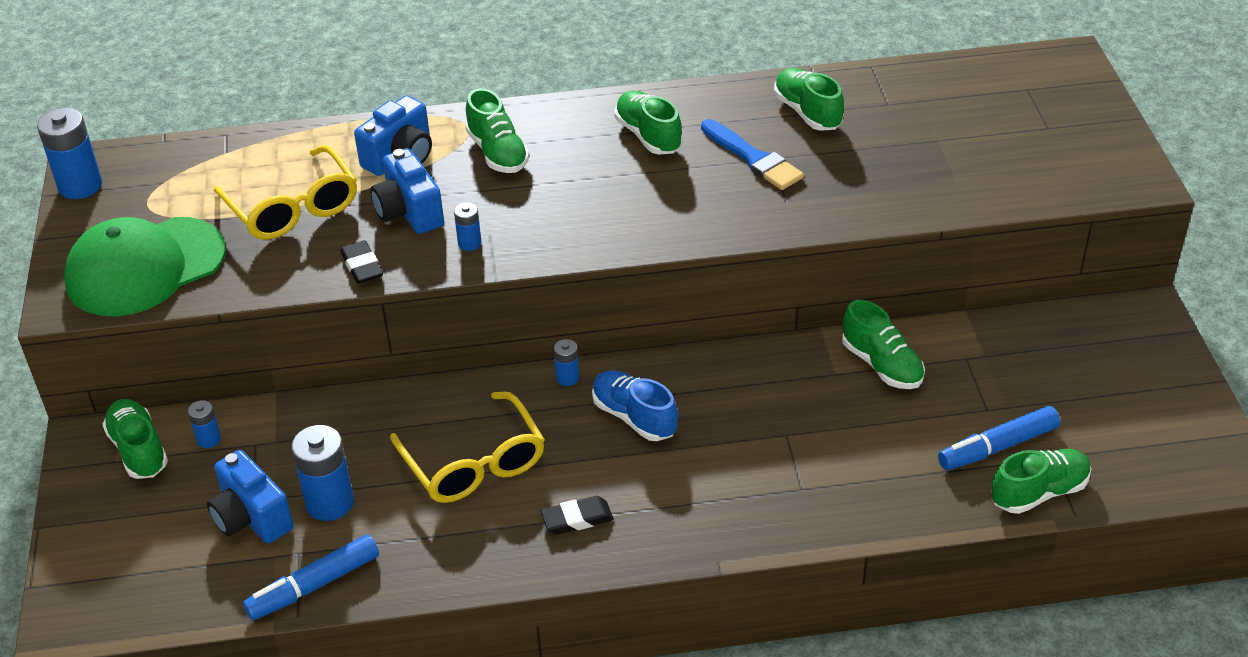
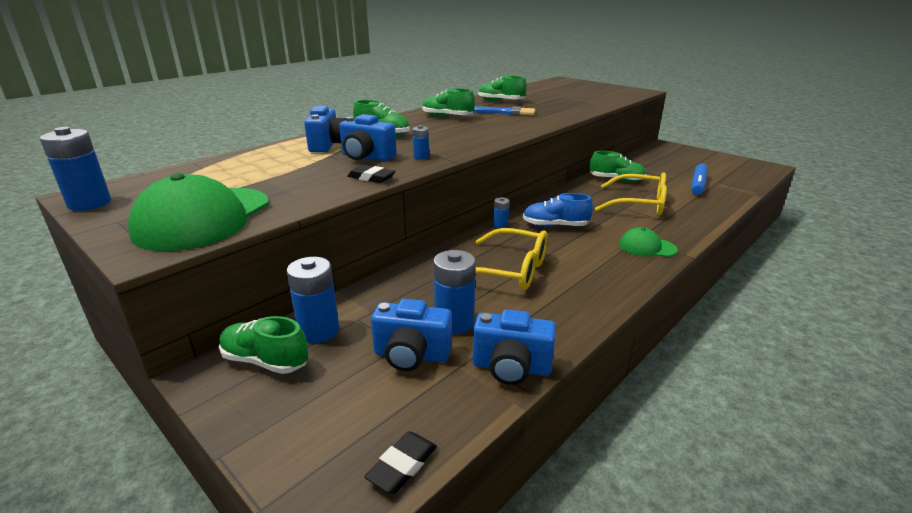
camera: 40 degrees left, 15 degrees down
blue battery [188,400,221,448] -> blue battery [287,257,339,343], size x1.93
yellow glasses [214,145,357,240] -> yellow glasses moved to [595,173,667,215]
blue marker [243,534,379,620] -> blue camera [473,309,556,385]
black eraser [540,496,614,534] -> black eraser moved to [364,431,437,494]
green shoe [991,449,1091,514] -> none
none -> green cap [619,227,677,257]

